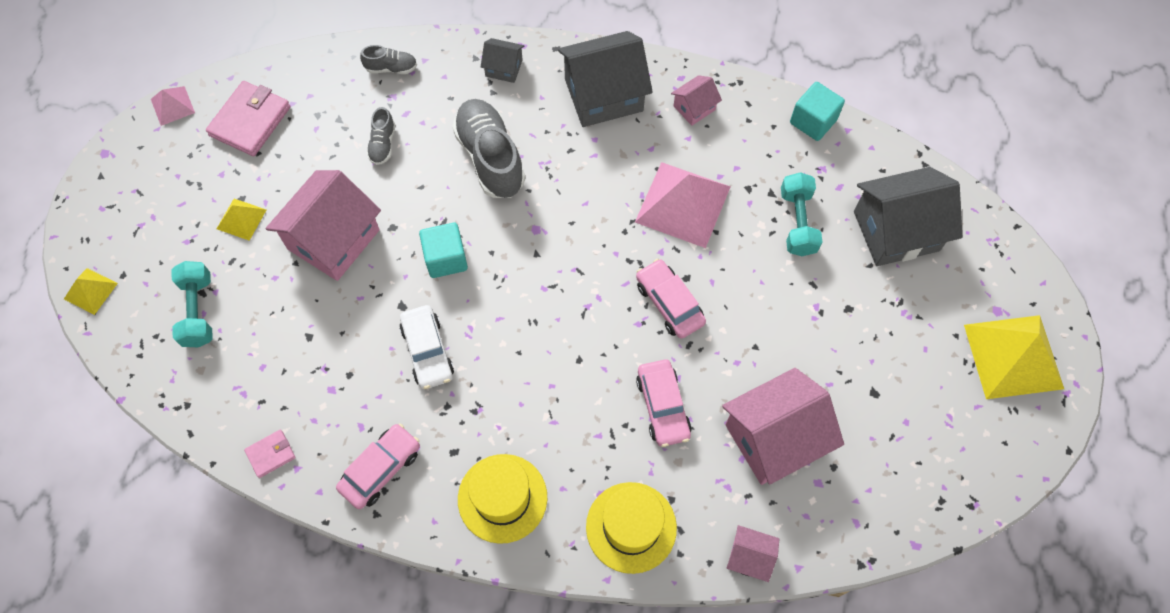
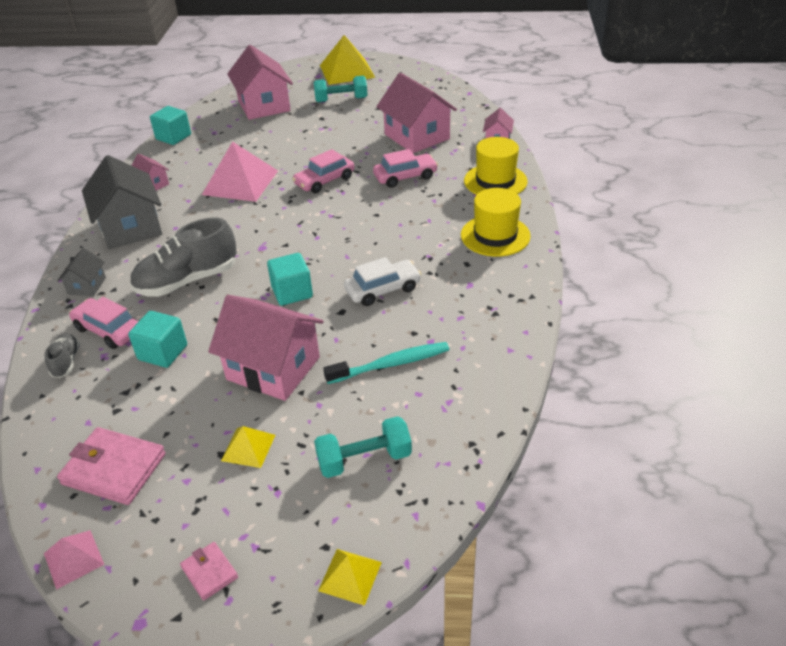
camera: 95 degrees left, 25 degrees down
pink wallet [244,430,296,478] -> pink wallet moved to [180,542,238,601]
pink car [336,423,420,509] -> pink car moved to [69,297,139,349]
grey shoe [367,107,395,165] -> turquoise cube [128,311,187,368]
turquoise dumbbell [781,172,822,256] -> turquoise dumbbell moved to [314,76,367,103]
grey house [854,167,962,266] -> pink house [227,45,293,120]
none -> turquoise toothbrush [323,342,450,384]

